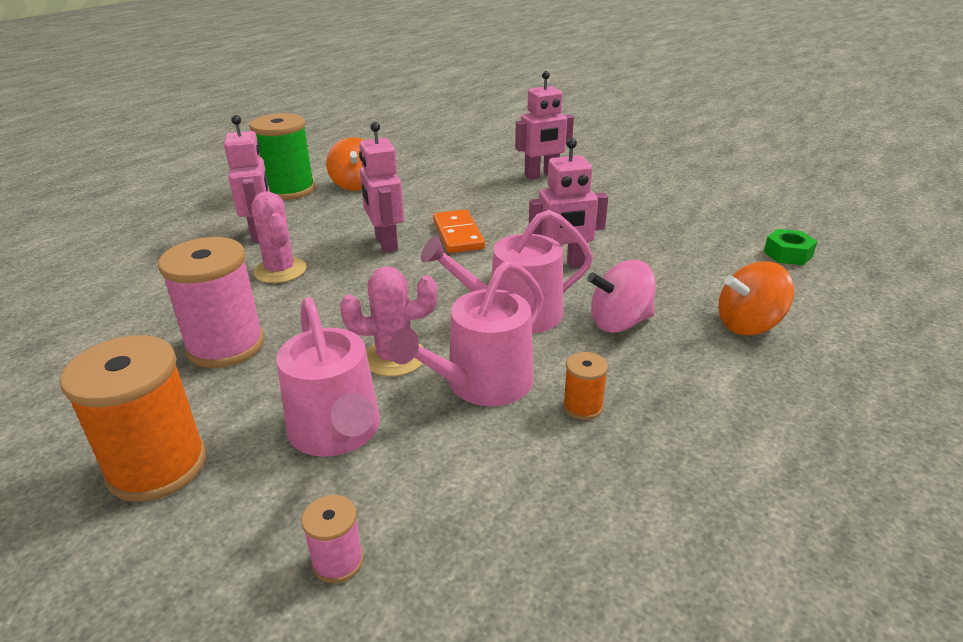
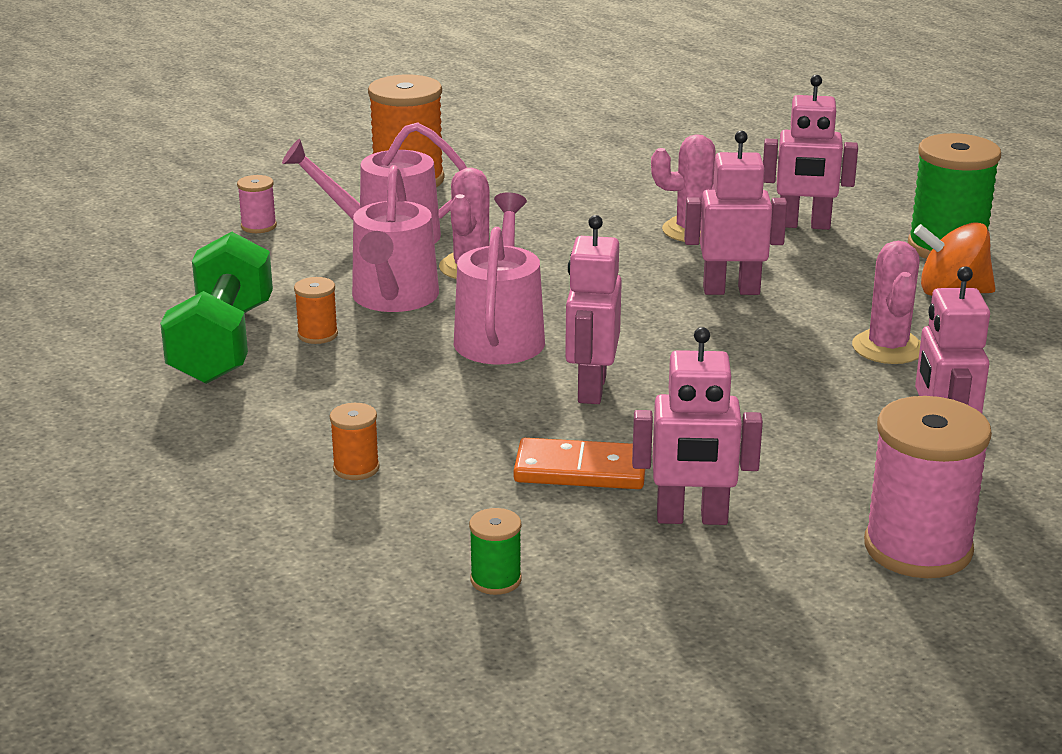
camera: 110 degrees right, 5 degrees down
pink spool [158,237,264,368] -> pink spool moved to [864,396,992,578]
pink watering can [389,260,544,406] -> pink watering can turned 150 degrees counterclockwise [352,165,439,312]
orange domino [433,209,485,253] -> orange domino moved to [514,438,645,489]
pink spinning top [587,260,656,333] -> none
orange spinning top [718,261,794,335] -> orange spool [330,403,380,480]
green nut [764,229,818,265] -> green spool [469,508,522,595]
none -> green dumbbell [160,232,273,384]
none -> pink robot [632,327,763,525]
none -> pink cactus [852,241,921,364]

